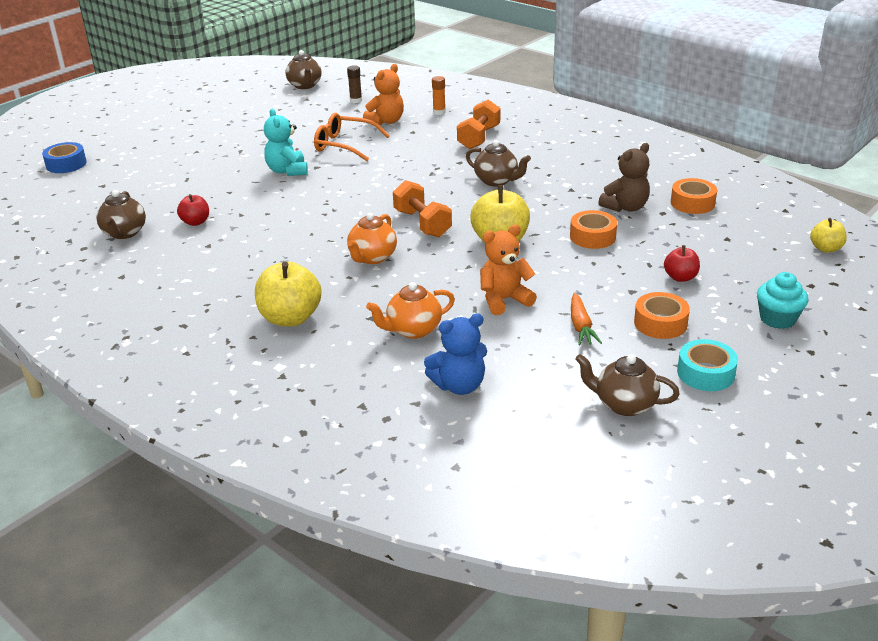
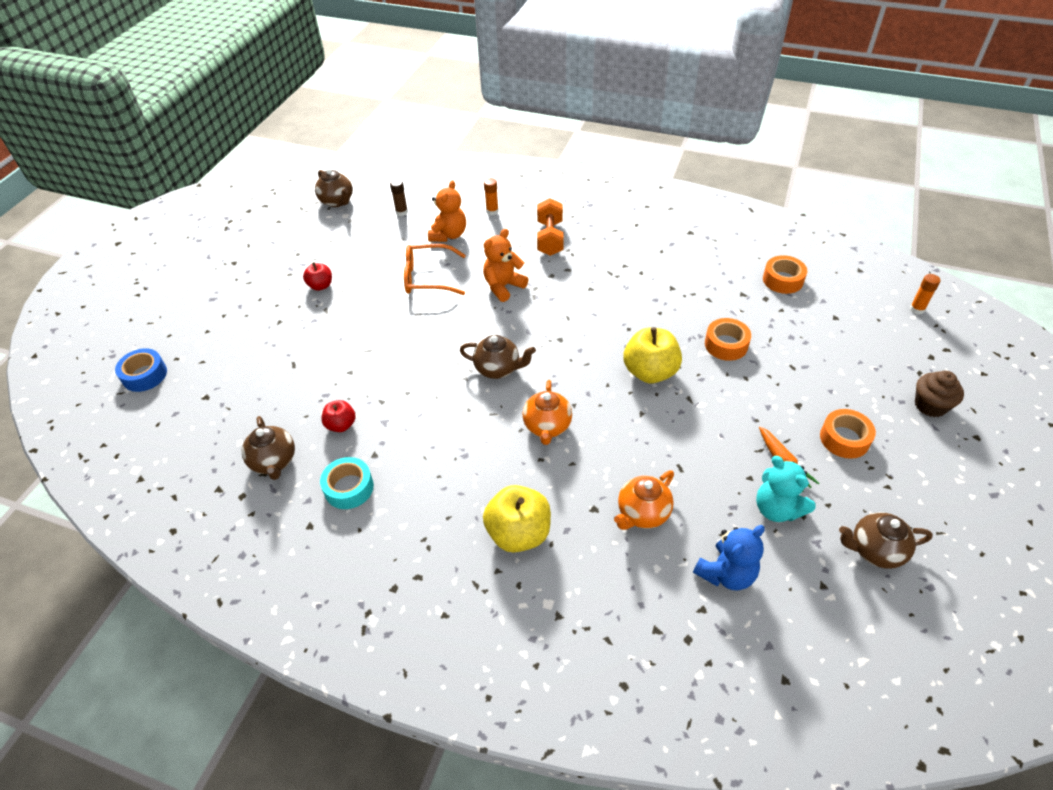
camera: 20 degrees left, 15 degrees up
turquoise teddy bear [264,108,308,176] -> turquoise teddy bear moved to [756,456,816,522]
orange dumbbell [393,180,452,237] -> none
brown teapot [466,140,531,187] -> brown teapot moved to [460,335,536,379]
orange teddy bear [480,225,537,315] -> orange teddy bear moved to [483,229,529,302]
brown teddy bear [598,143,650,212] -> none
red apple [664,245,700,282] -> red apple moved to [303,262,332,291]
turquoise tape [677,339,738,391] -> turquoise tape moved to [320,457,374,509]
turquoise cupcake [757,272,809,329] -> brown cupcake [915,371,964,417]
yellow apple [810,218,847,253] -> orange glue stick [910,274,941,314]

